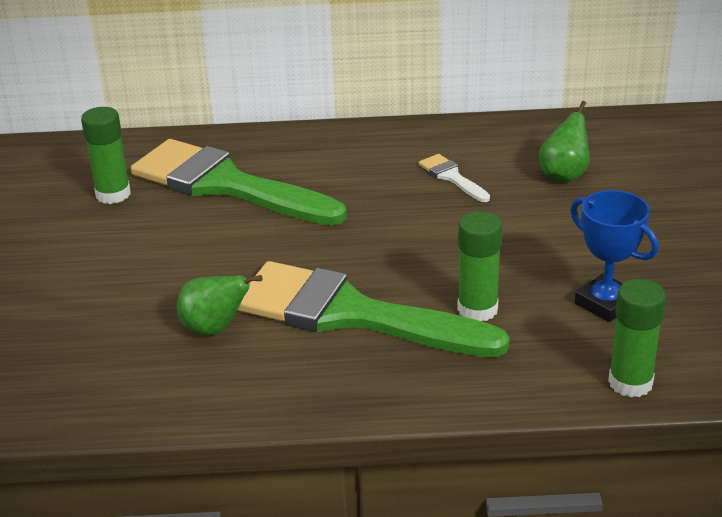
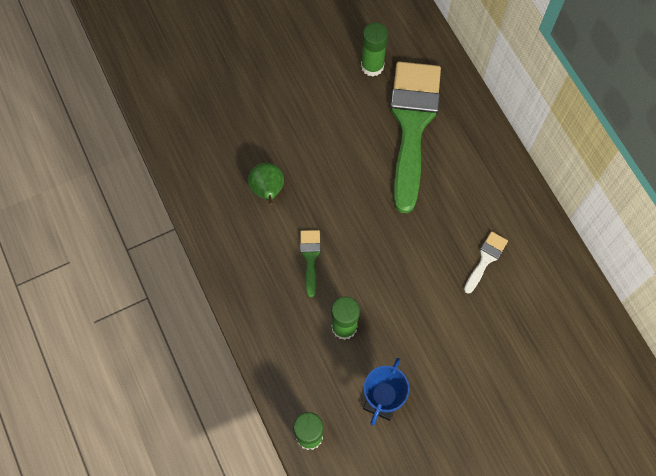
camera: 65 degrees right, 35 degrees up
green brush [238,261,510,358] -> green brush [300,230,321,297], size x0.41
green pear [539,101,589,182] -> none

